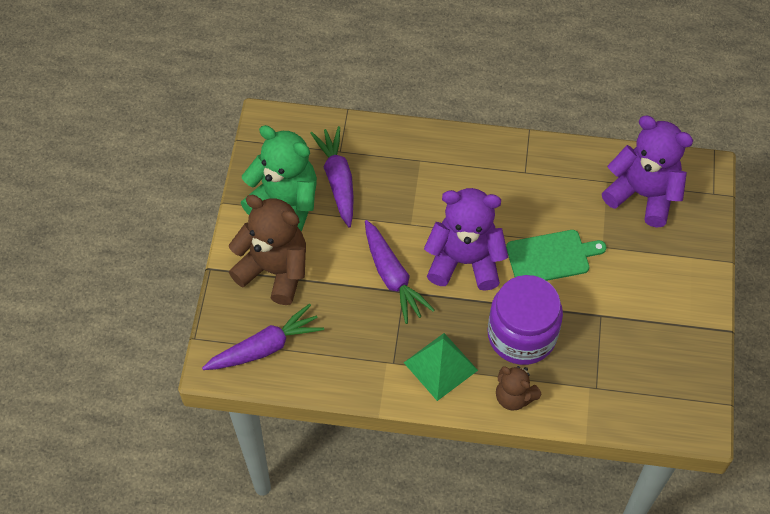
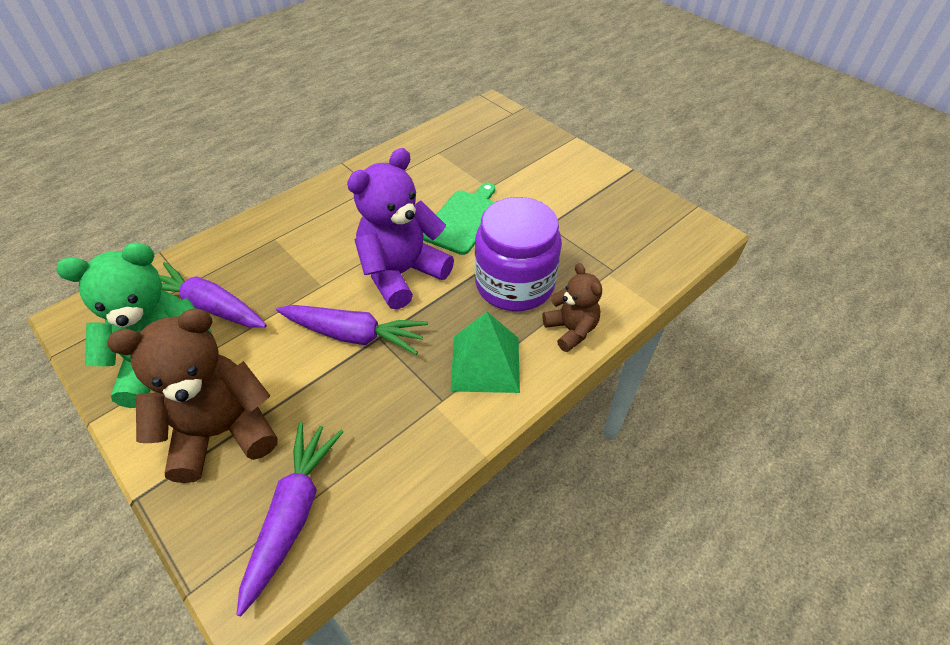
camera: 50 degrees left, 10 degrees down
brown teddy bear [496,366,541,410] -> brown teddy bear turned 105 degrees counterclockwise [543,263,602,352]
purple teddy bear [602,116,693,228] -> none

